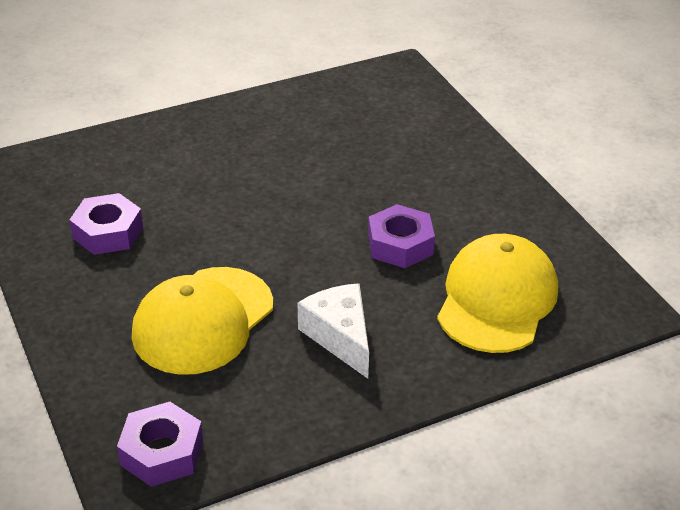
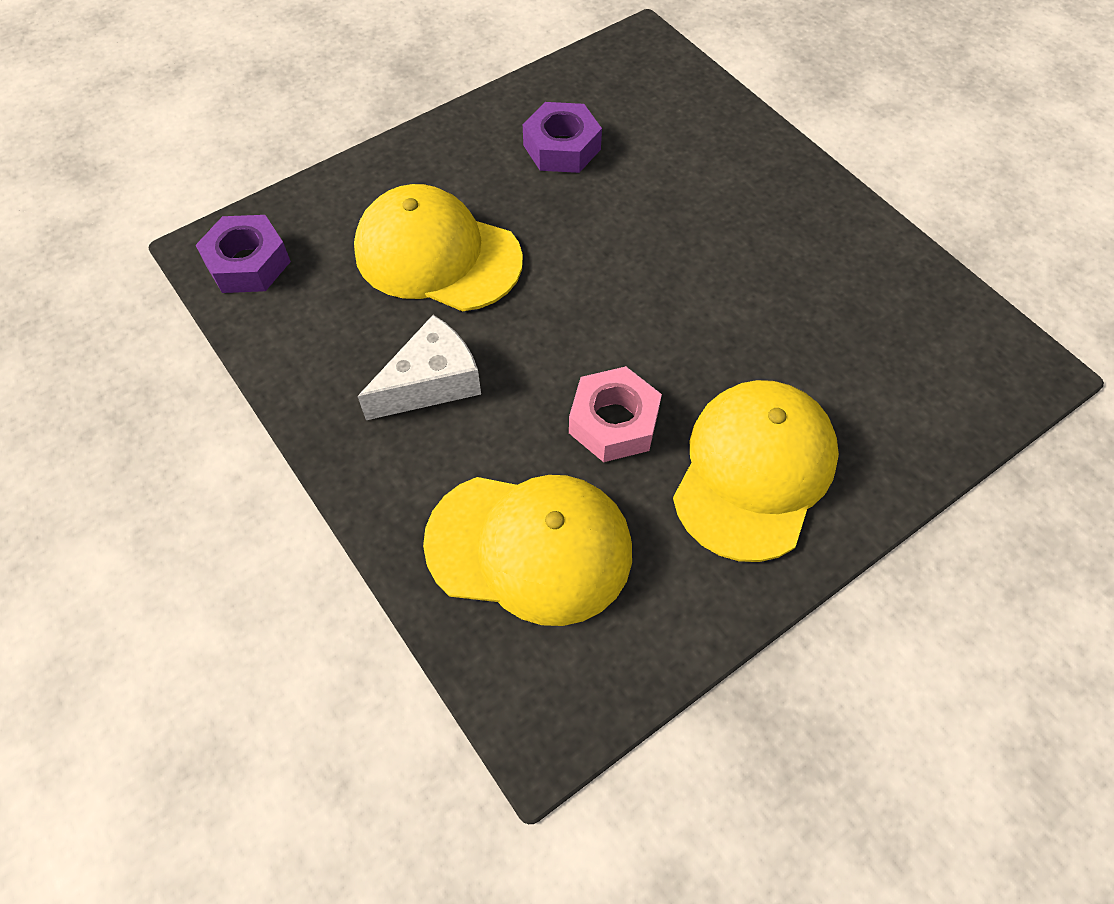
camera: 80 degrees right, 20 degrees up
purple nut [368,204,435,268] -> pink nut [569,366,662,462]
none -> yellow cap [673,380,839,562]

